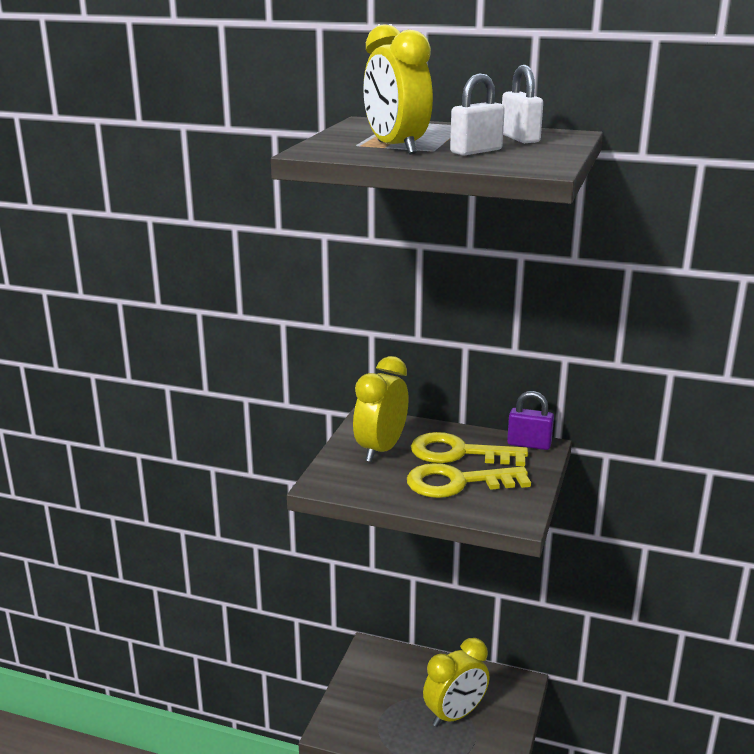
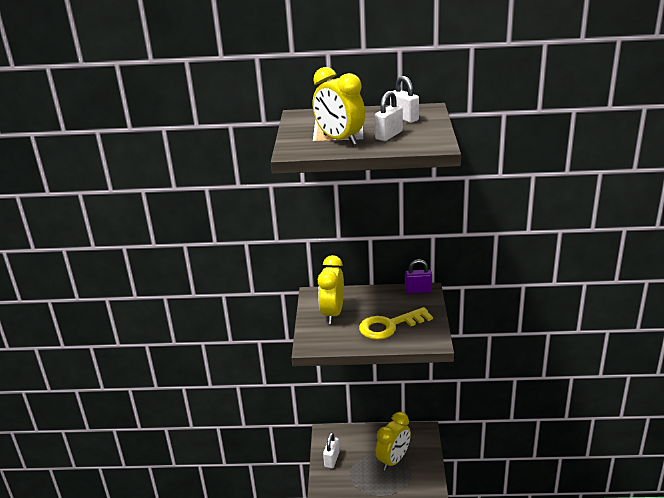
camera: 15 degrees left, 5 degrees up
yellow key [411,432,528,466] -> none
none -> white padlock [323,432,340,468]

